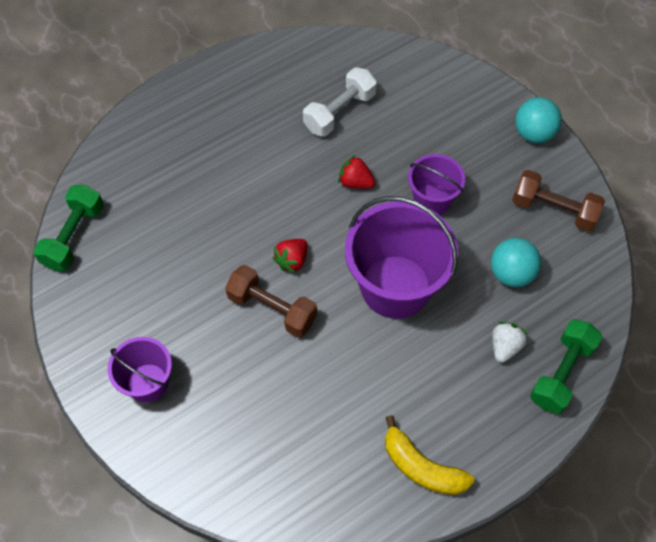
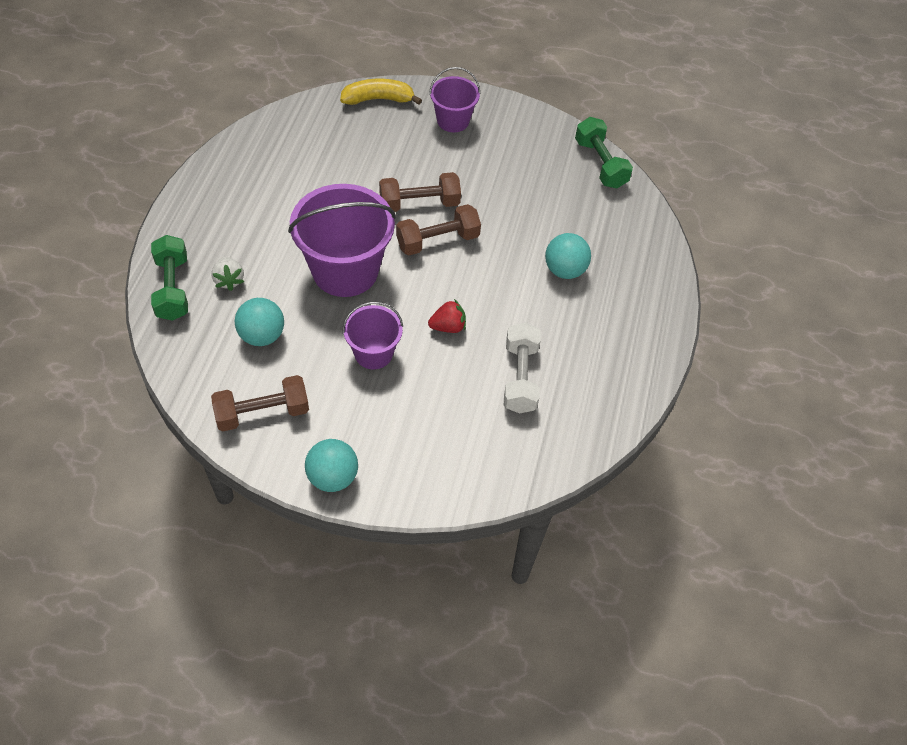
camera: 135 degrees right, 5 degrees down
red strawberry [272,239,307,273] -> brown dumbbell [396,204,481,255]
yellow banana [385,415,475,495] -> yellow banana moved to [340,79,422,105]
none -> turquoise ball [545,233,591,279]

